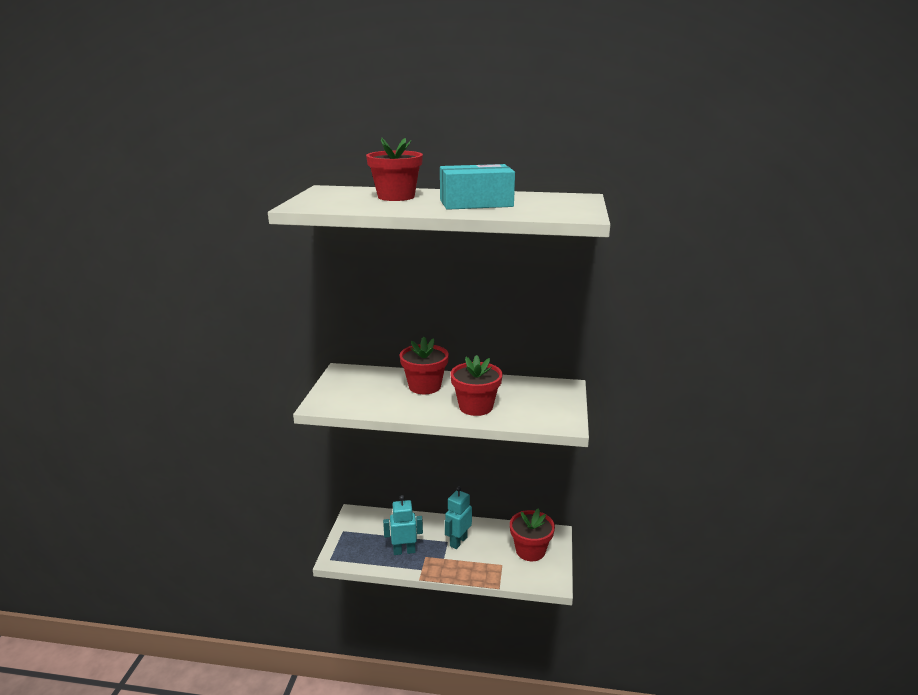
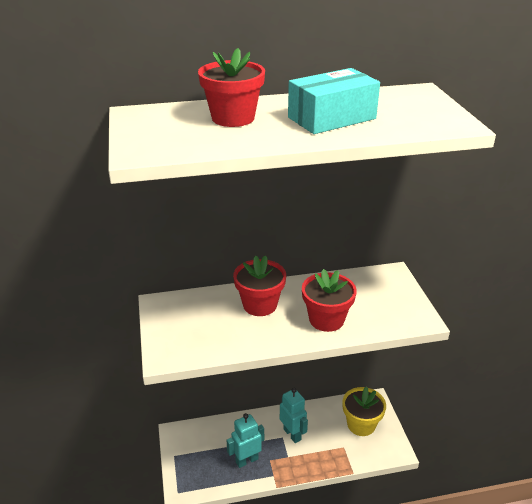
camera: 20 degrees left, 10 degrees up
turquoise robot [445,486,472,549] -> turquoise robot turned 135 degrees clockwise [280,388,308,443]
red flower pot [510,508,555,561] -> yellow flower pot [342,387,386,436]

